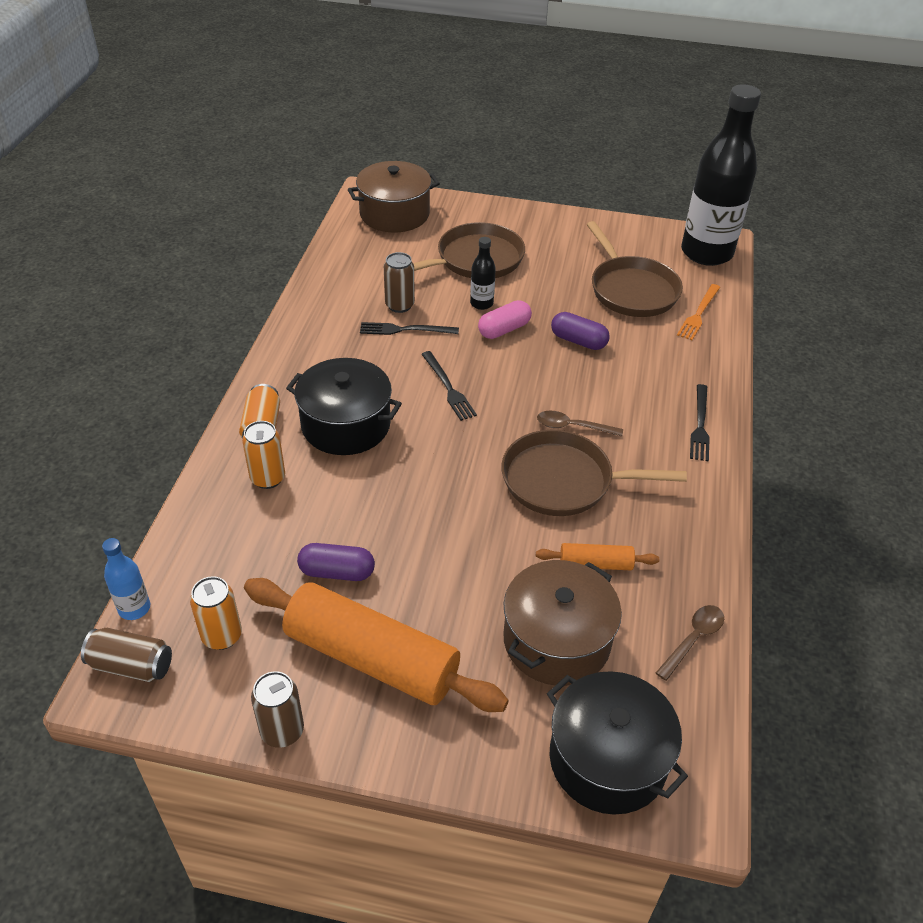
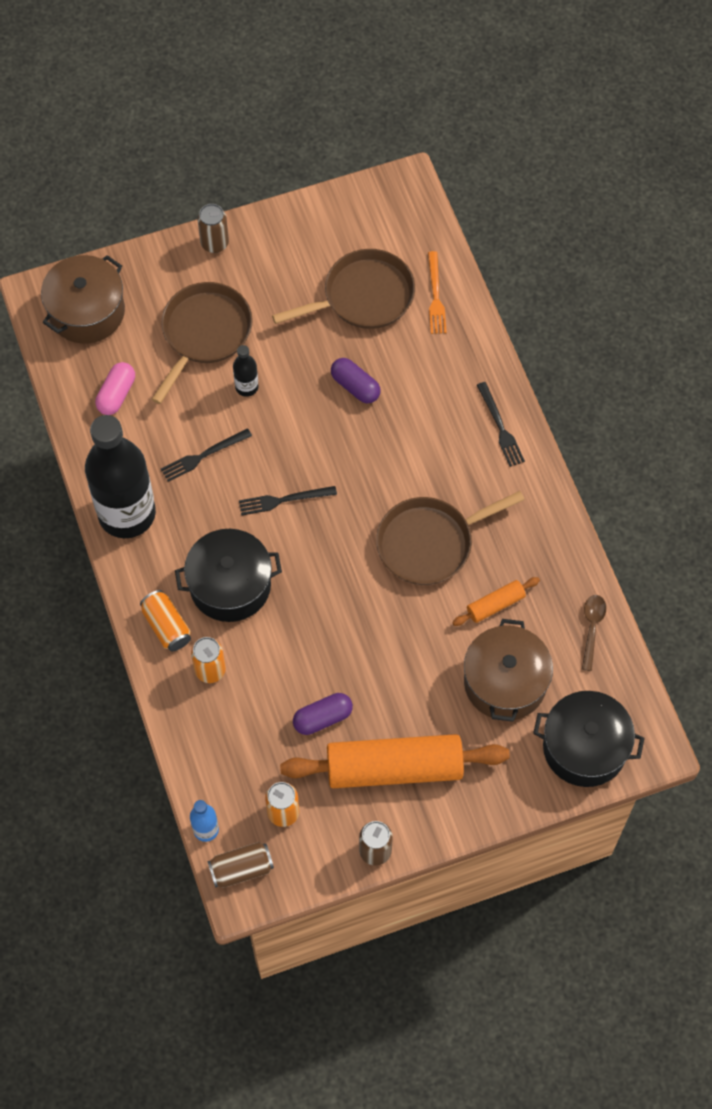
camera: 30 degrees left, 20 degrees up
brown can [384,252,415,313] -> brown can moved to [197,204,229,253]
black fork [421,351,477,421] -> black fork turned 135 degrees clockwise [239,486,337,516]
pink capsule [478,300,532,339] -> pink capsule moved to [95,362,135,415]
brown spoon [537,411,623,437] -> none
purple capsule [551,312,609,350] -> purple capsule turned 45 degrees clockwise [331,358,380,404]
brown pan [586,221,683,317] -> brown pan turned 60 degrees counterclockwise [272,249,415,329]
black bottle [681,84,761,266] -> black bottle moved to [85,415,156,538]

